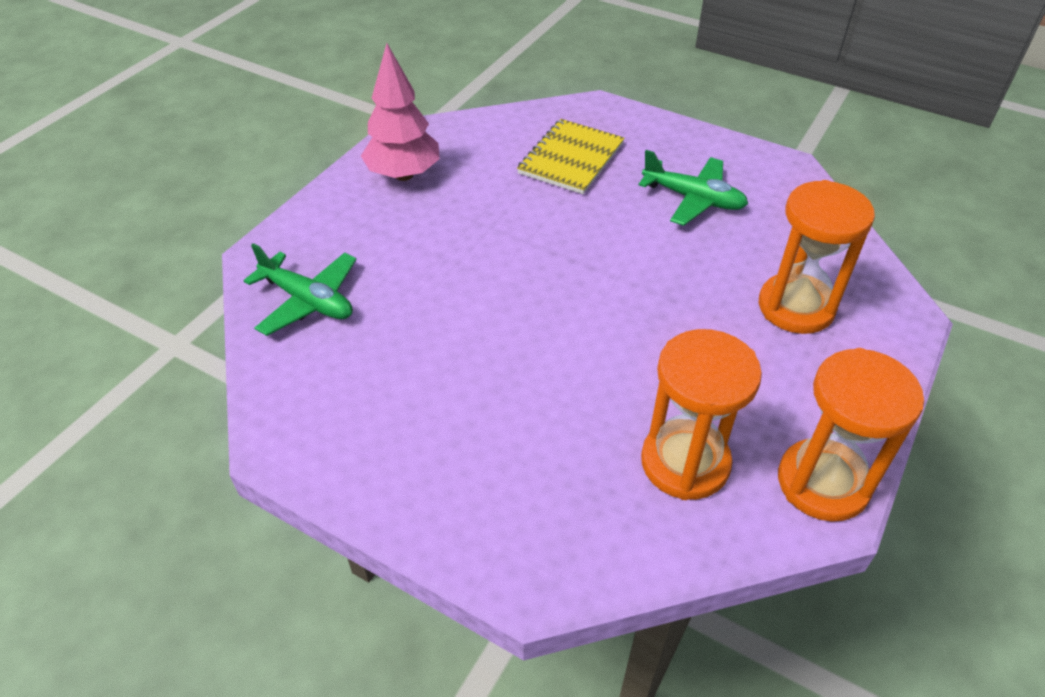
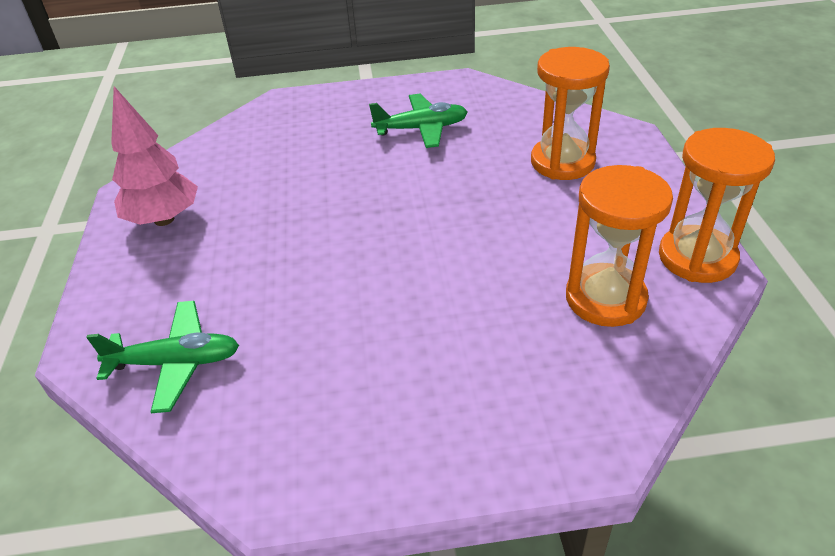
camera: 35 degrees left, 5 degrees down
yellow notebook [517,119,624,194] -> none

